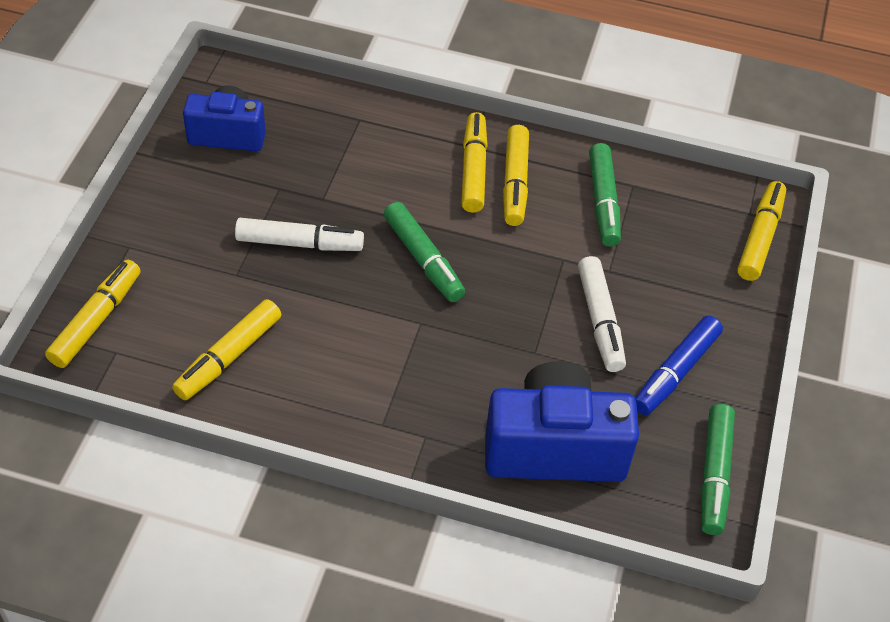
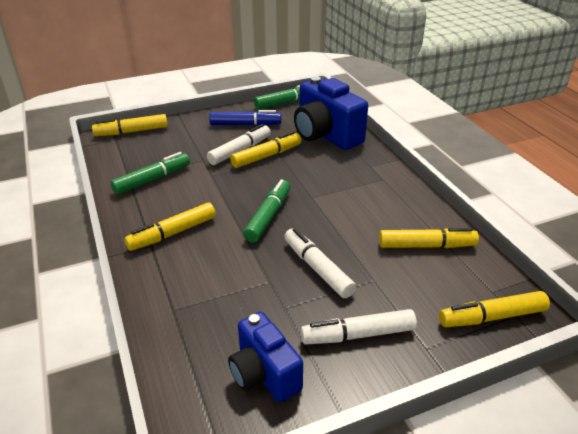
camera: 125 degrees left, 15 degrees down
yellow marker [503,125,529,226] -> yellow marker moved to [230,131,301,168]
none -> white marker [301,309,417,345]

